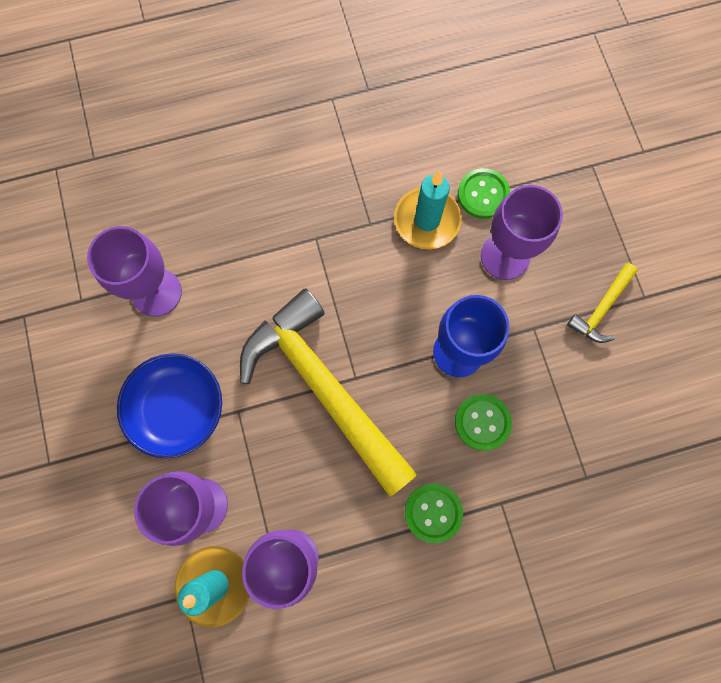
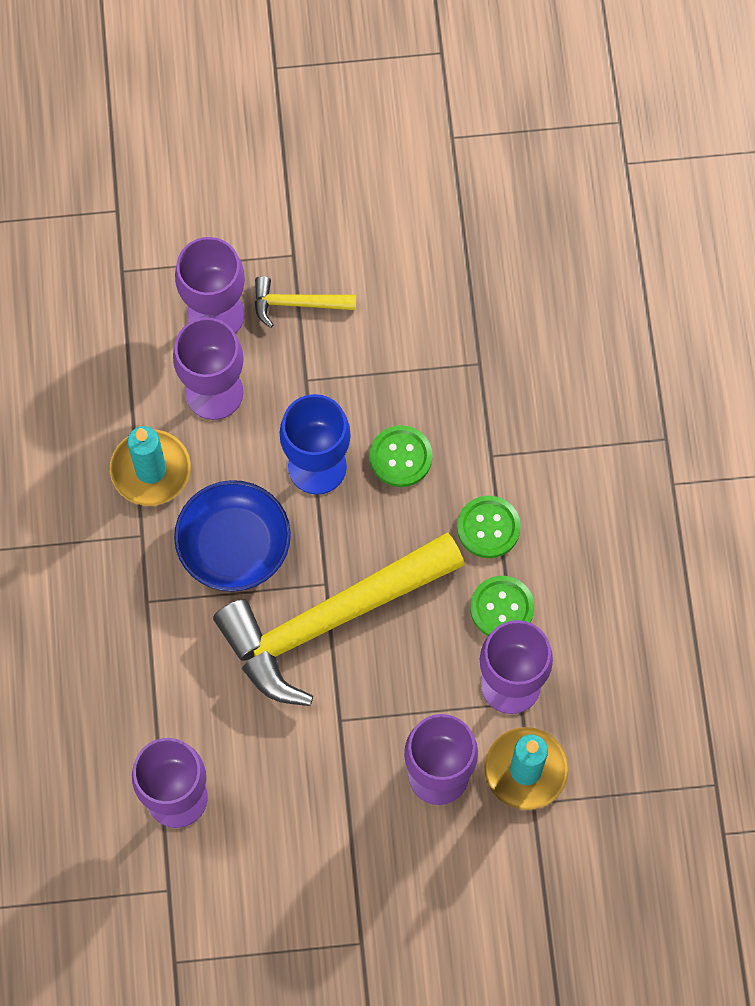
camera: 80 degrees left, 5 degrees down
blue bowl [117,353,222,458] -> blue bowl moved to [174,480,291,592]
green button [458,168,510,219] -> green button moved to [470,576,534,636]
yellow hammer [567,263,638,343] -> yellow hammer turned 135 degrees clockwise [255,276,356,328]
none -> purple goblet [175,237,245,334]

